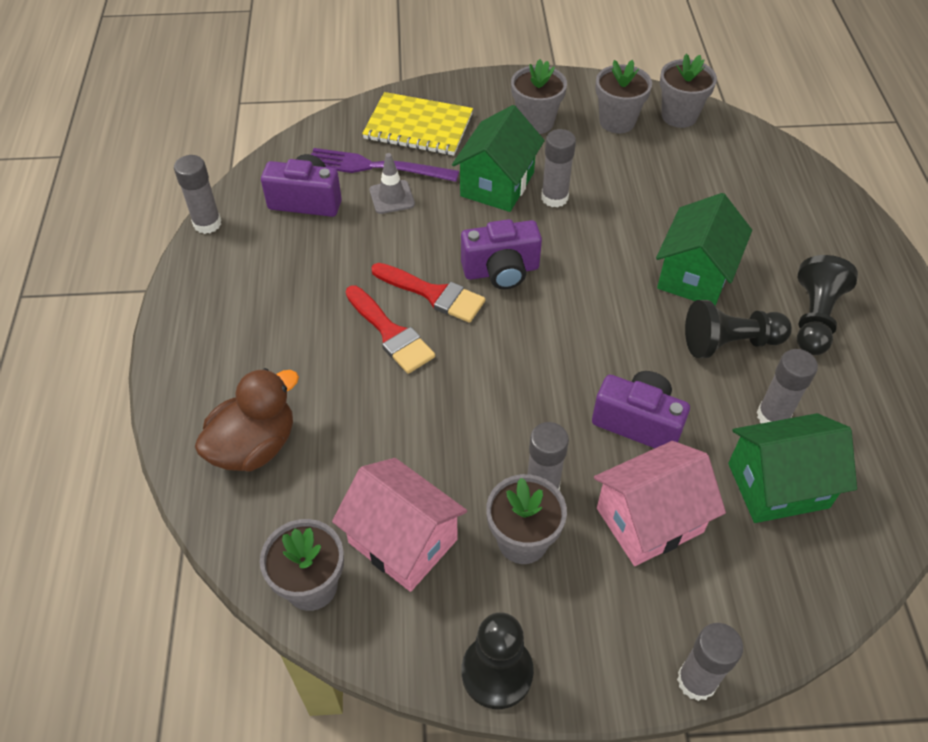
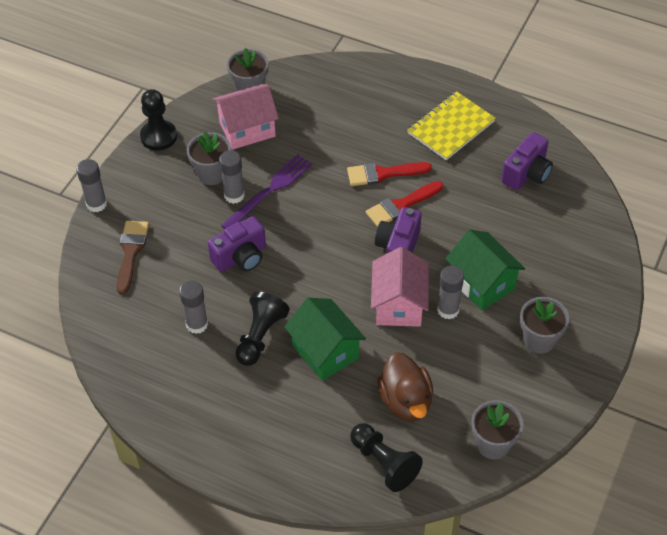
camera: 120 degrees right, 0 degrees up
grey glue stick [174,155,222,234] -> none
brown duck [195,368,299,472] -> brown duck moved to [377,352,433,421]
purple fork [311,148,459,182] -> purple fork moved to [221,154,312,229]
yellow notebook [362,92,473,156] -> yellow notebook moved to [407,91,496,160]
grey traffic cone [369,153,415,214] -> none
pink house [594,441,726,566] -> pink house moved to [371,247,429,327]
grey flower pot [595,60,652,133] -> none
green house [728,413,857,523] -> none
black pawn [797,255,858,355] -> black pawn moved to [350,423,423,492]
none -> brown brush [117,220,149,294]

